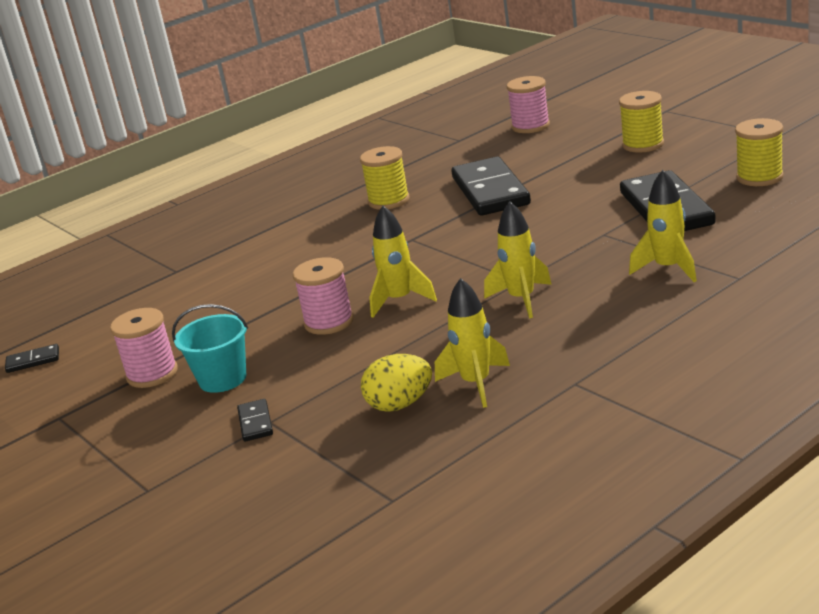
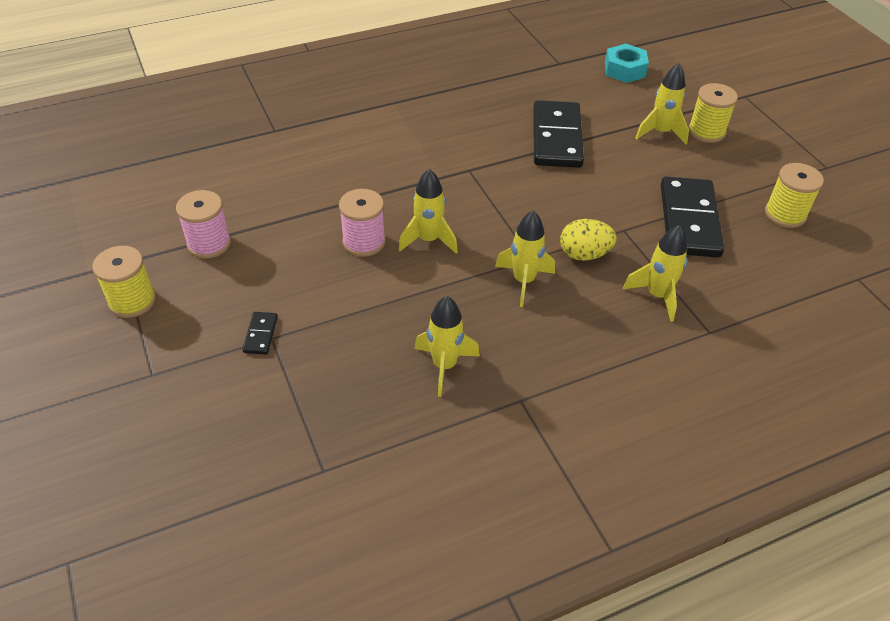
camera: 10 degrees right, 20 degrees up
black domino [5,344,59,373] -> none
turquoise bucket [172,304,248,393] -> none
yellow spool [360,146,410,210] -> yellow spool moved to [92,246,156,318]
yellow egg [361,354,432,412] -> yellow egg moved to [560,219,617,261]
pink spool [507,76,550,133] -> turquoise nut [605,44,649,83]
none -> yellow rocket [635,63,689,144]

